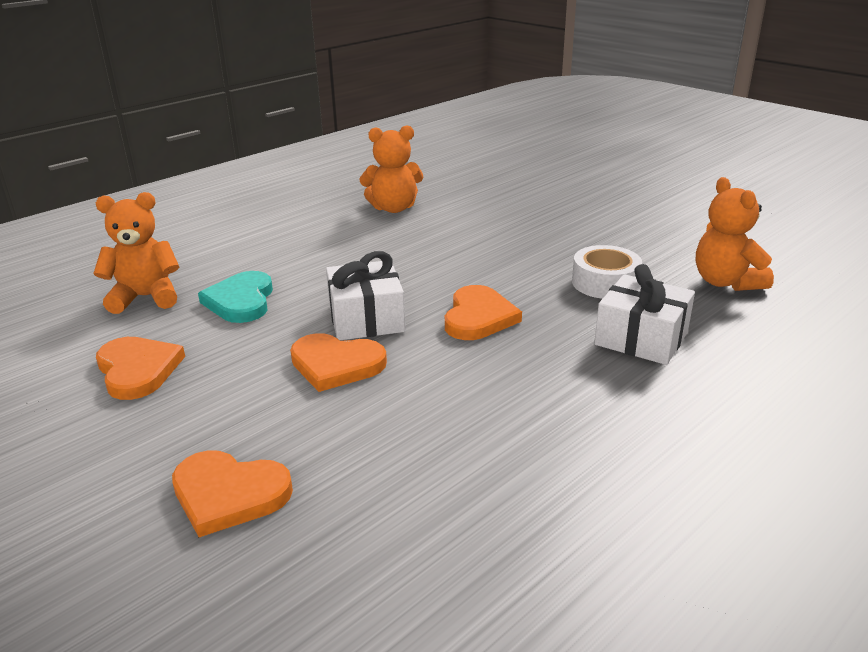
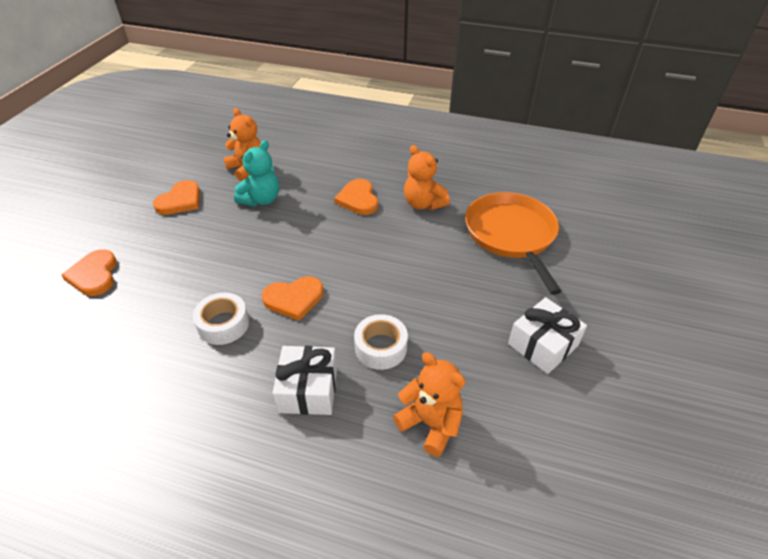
camera: 60 degrees right, 15 degrees up
turquoise heart [198,271,273,323] -> turquoise teddy bear [234,140,279,206]
orange heart [290,333,387,392] -> orange heart moved to [334,179,378,215]
white gift [326,251,405,340] -> white gift moved to [508,297,587,374]
orange teddy bear [696,177,774,291] -> orange teddy bear turned 90 degrees clockwise [393,352,466,457]
none -> white tape [193,293,249,345]
none -> orange pan [465,192,562,295]

